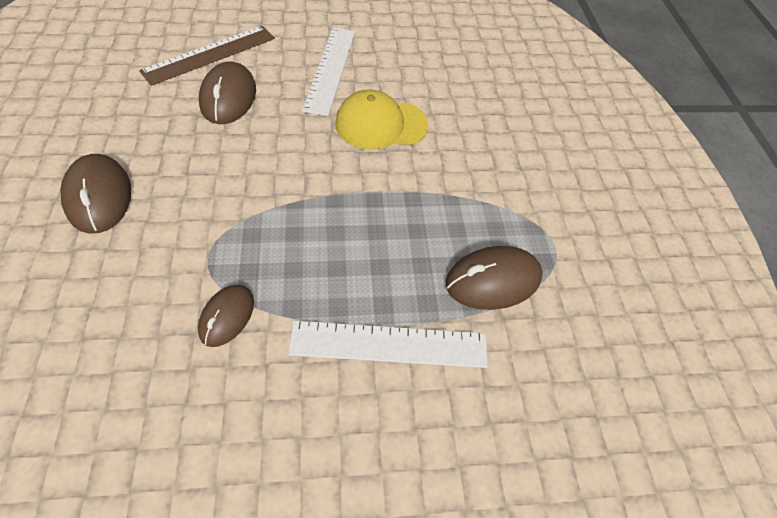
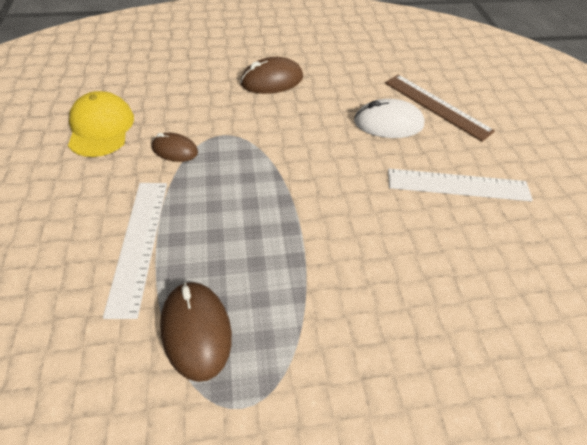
camera: 90 degrees right, 5 degrees down
brown mouse [199,61,256,124] -> white mouse [354,99,425,138]
yellow cap [335,89,428,150] -> yellow cap moved to [68,91,134,157]

